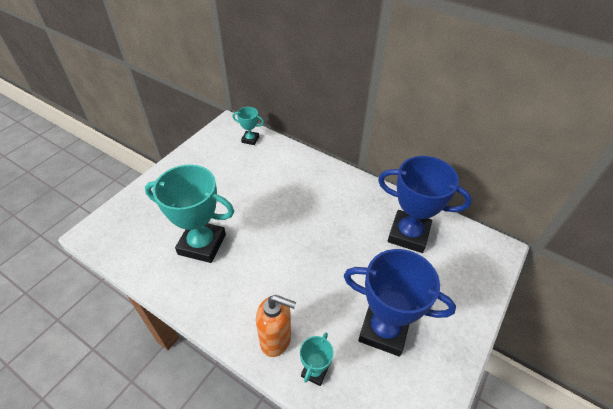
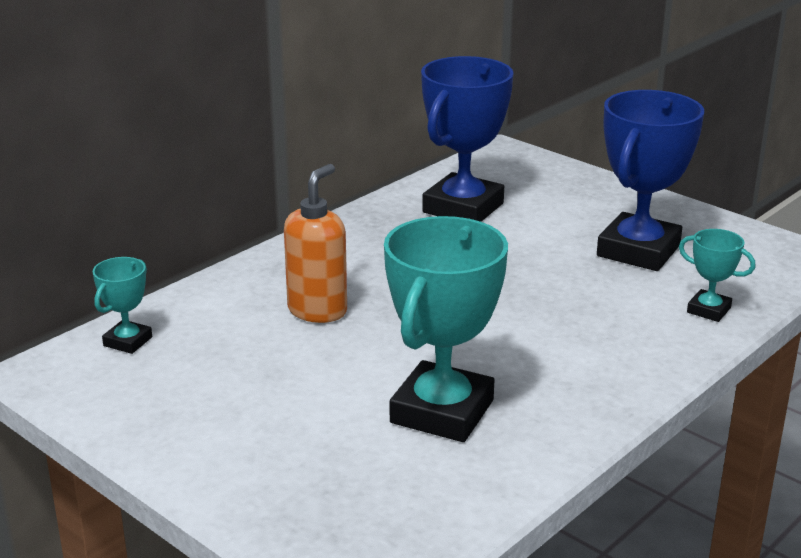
camera: 80 degrees left, 20 degrees down
orange soap dispenser [256,295,296,357] -> orange soap dispenser moved to [284,164,347,323]

